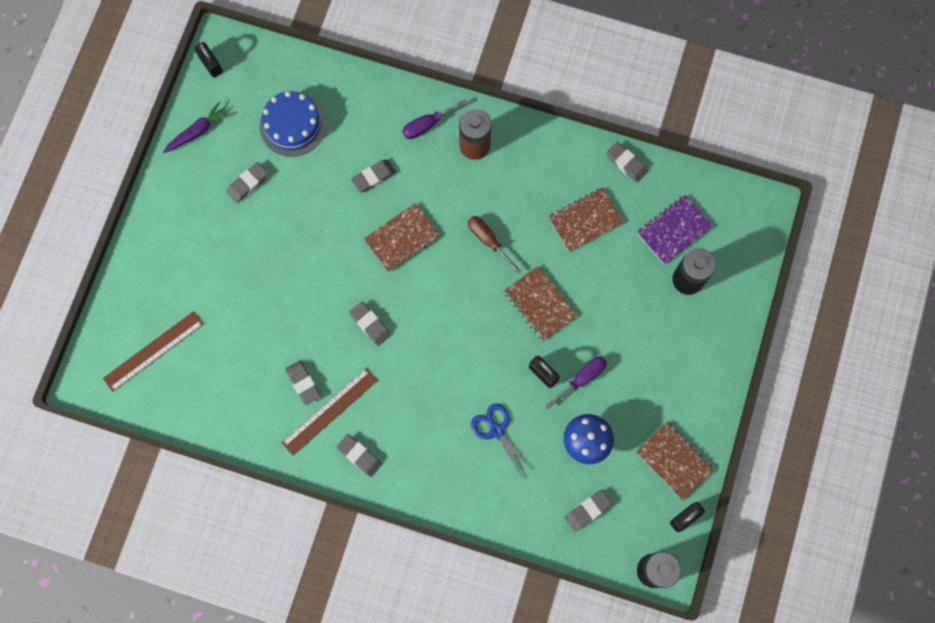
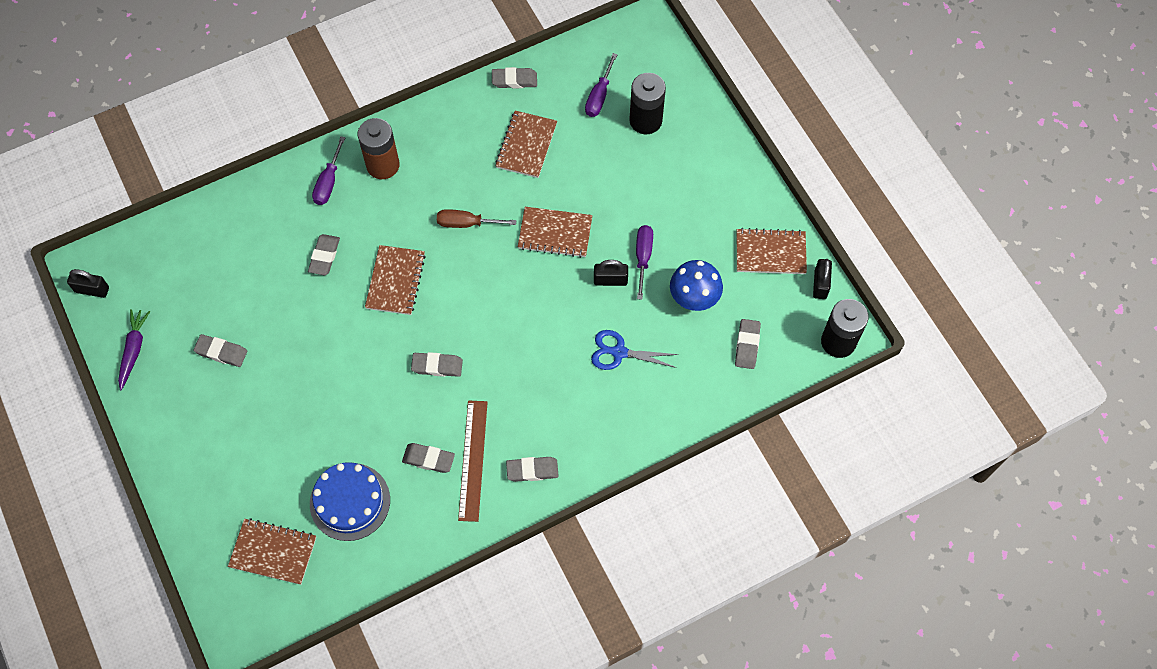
camera: 45 degrees left, 10 degrees down
brown ruler [103,311,204,392] -> brown notebook [228,518,316,585]
grey eraser [226,162,268,203] -> grey eraser turned 75 degrees counterclockwise [193,334,247,367]
blue cake [260,91,326,157] -> blue cake moved to [310,462,390,541]
purple notebook [637,195,713,264] -> purple screwdriver [585,53,618,117]

